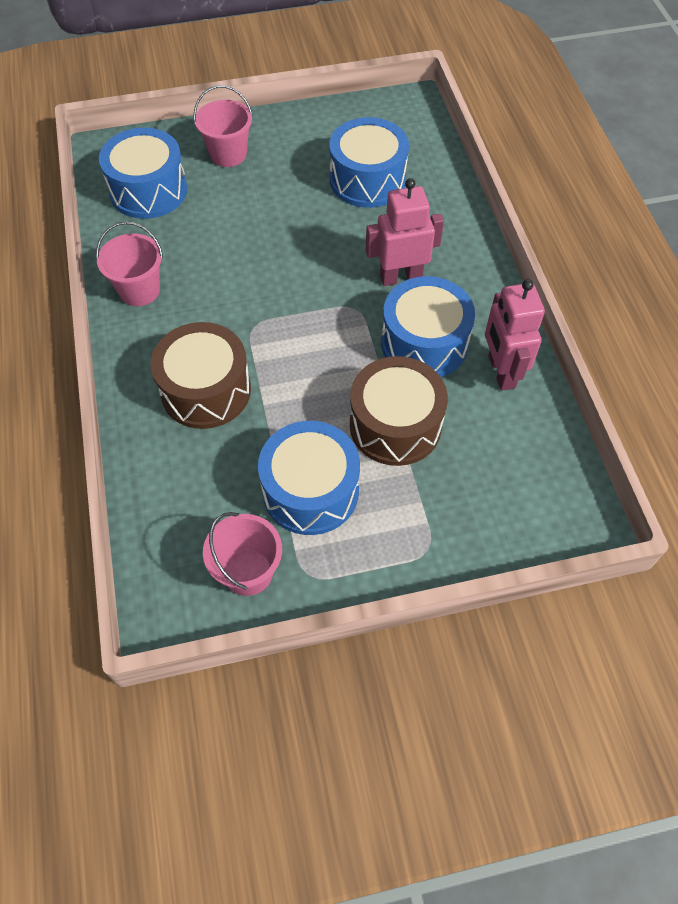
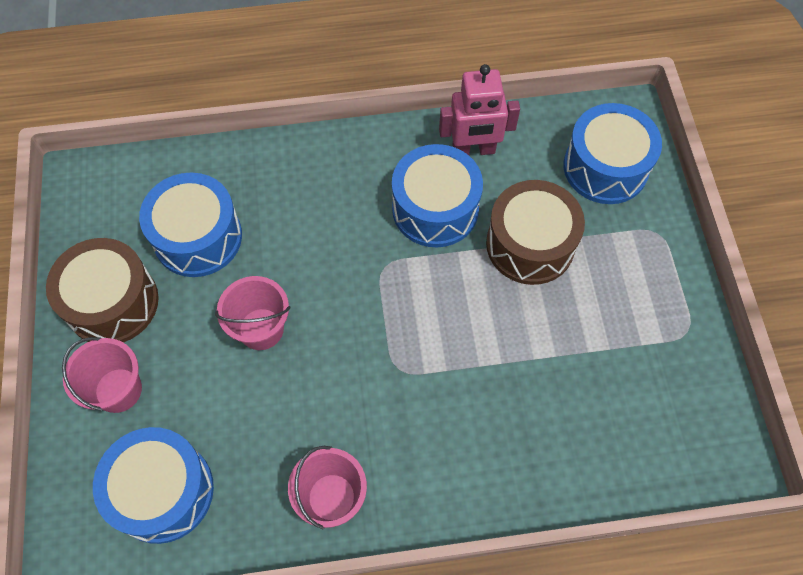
camera: 85 degrees left, 5 degrees up
brown drum [151,322,251,429] -> brown drum moved to [46,238,159,343]
pink bucket [203,512,282,596] -> pink bucket moved to [215,276,290,350]
blue drum [258,421,360,535] -> blue drum moved to [563,103,662,204]
pink robot [366,178,444,286] -> none

